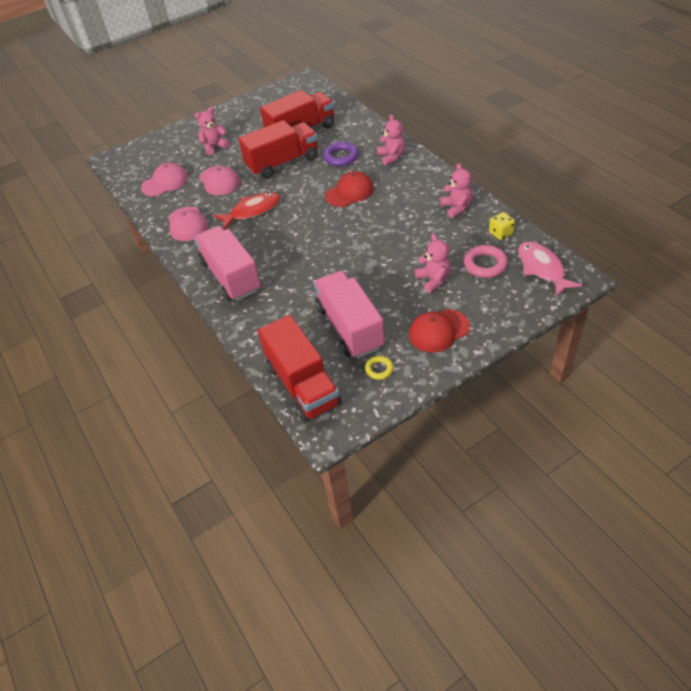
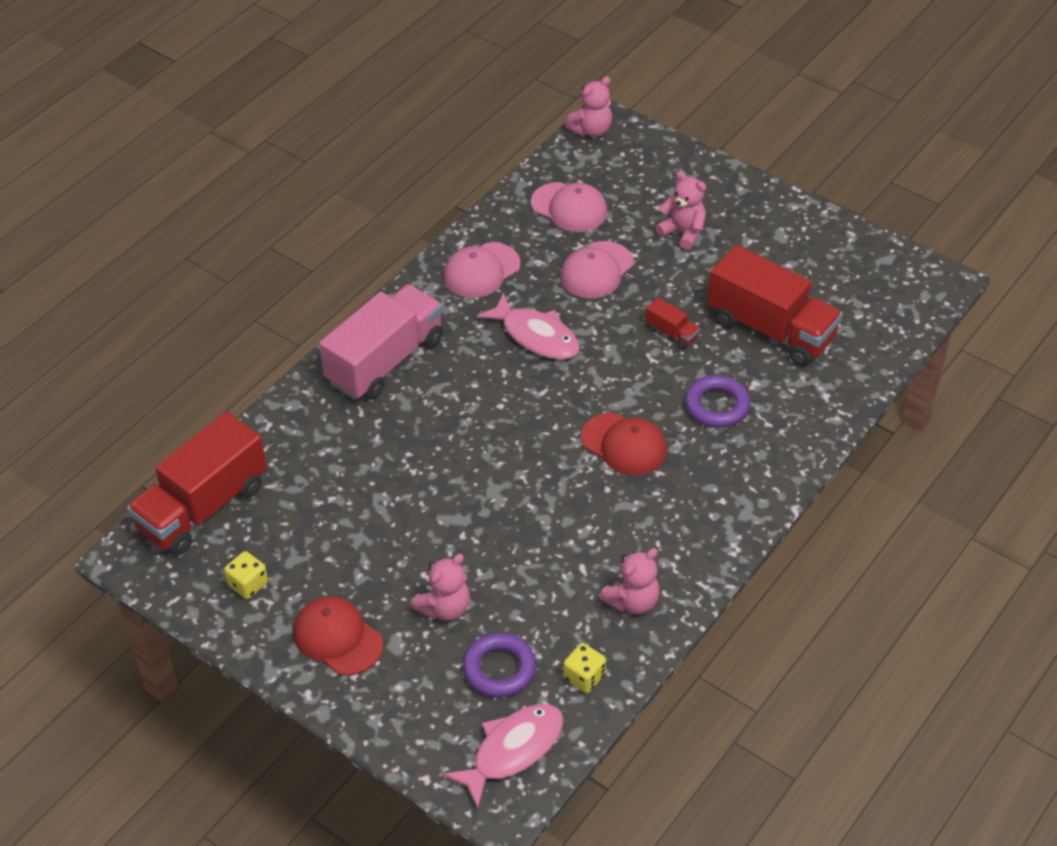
camera: 65 degrees right, 0 degrees up
red fish [214,192,280,229] -> pink fish [477,292,580,360]
red truck [238,120,318,179] -> red truck [645,297,700,350], size x0.42
pink truck [314,271,385,358] -> none
yellow ring [365,356,393,380] -> yellow dice [224,551,268,599]
pink teddy bear [377,114,405,165] -> pink teddy bear moved to [565,77,612,137]
pink ring [464,245,508,278] -> purple ring [463,633,536,698]

